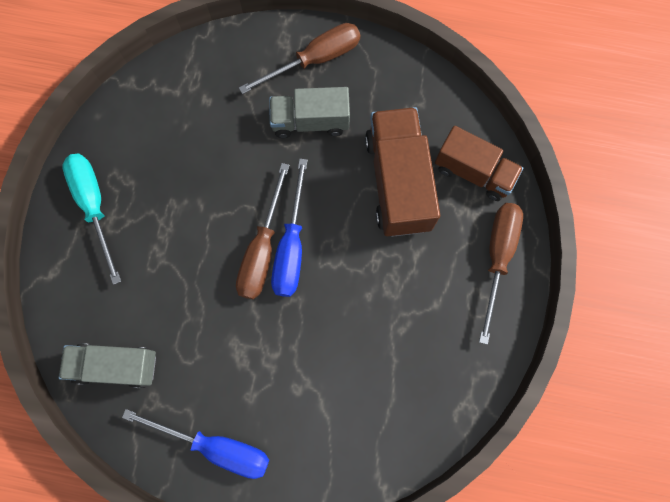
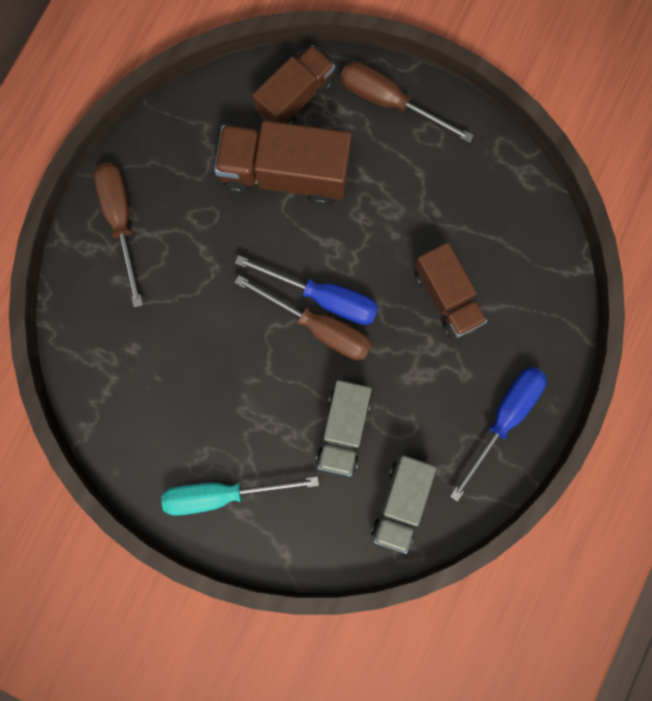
camera: 75 degrees left, 5 degrees up
grey truck [269,87,350,138] -> grey truck moved to [316,380,372,476]
none -> brown truck [414,242,487,338]

